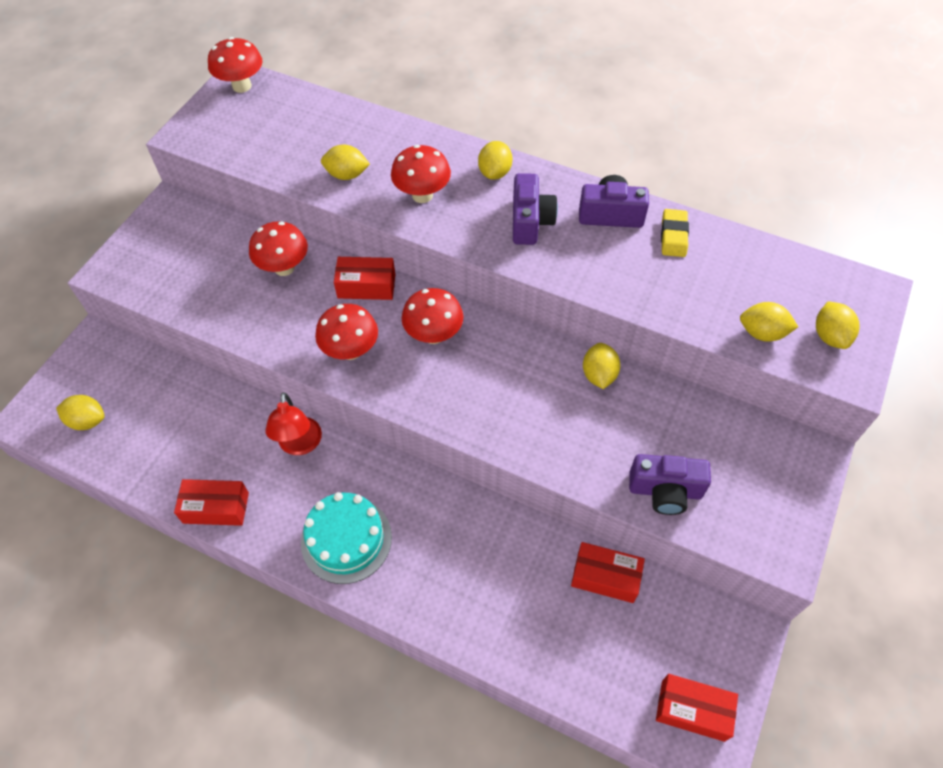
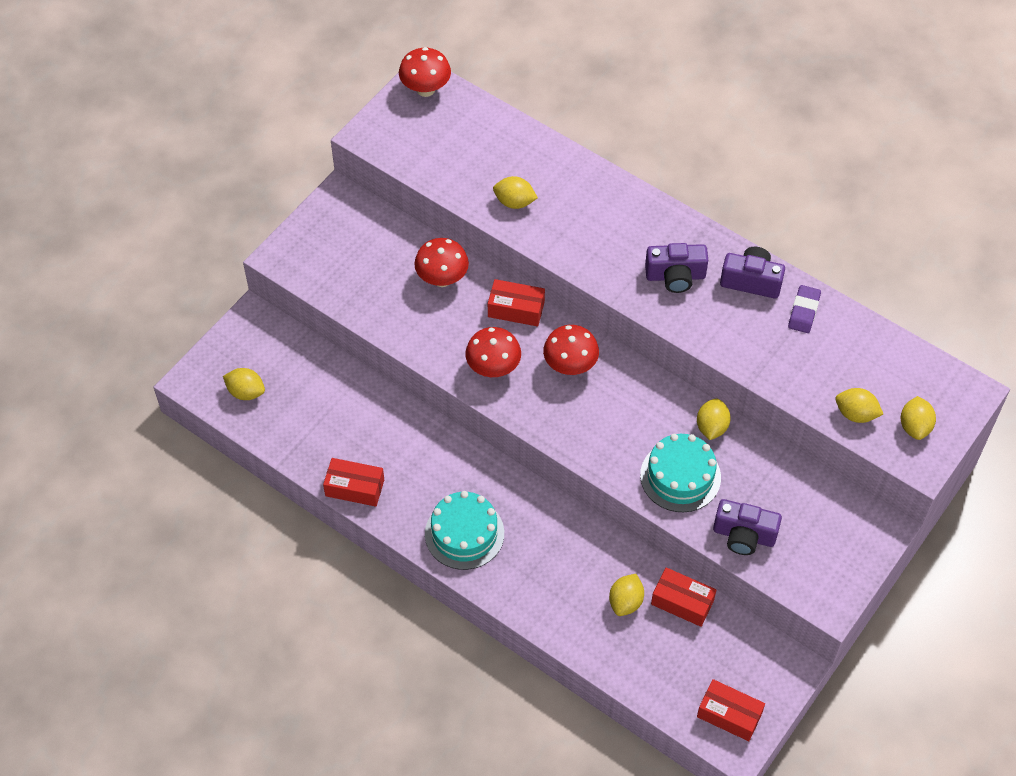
camera: 10 degrees right, 0 degrees up
red lamp [266,392,322,455] -> none
red mushroom [391,145,451,203] -> none
yellow lemon [478,141,512,180] -> yellow lemon moved to [609,574,644,616]
purple camera [513,173,558,245] -> purple camera turned 75 degrees clockwise [645,243,708,293]
yellow eraser [661,209,689,257] -> purple eraser [788,285,821,333]
none -> turquoise cake [640,434,721,512]

